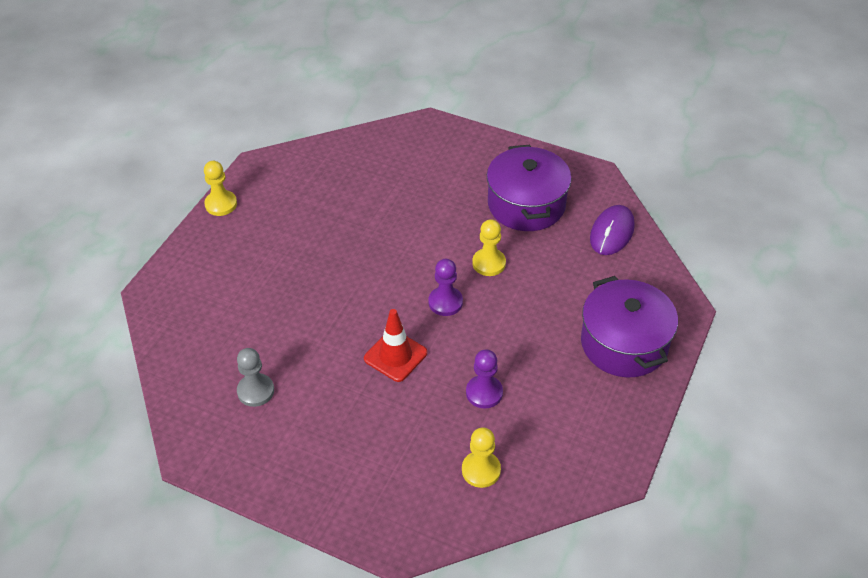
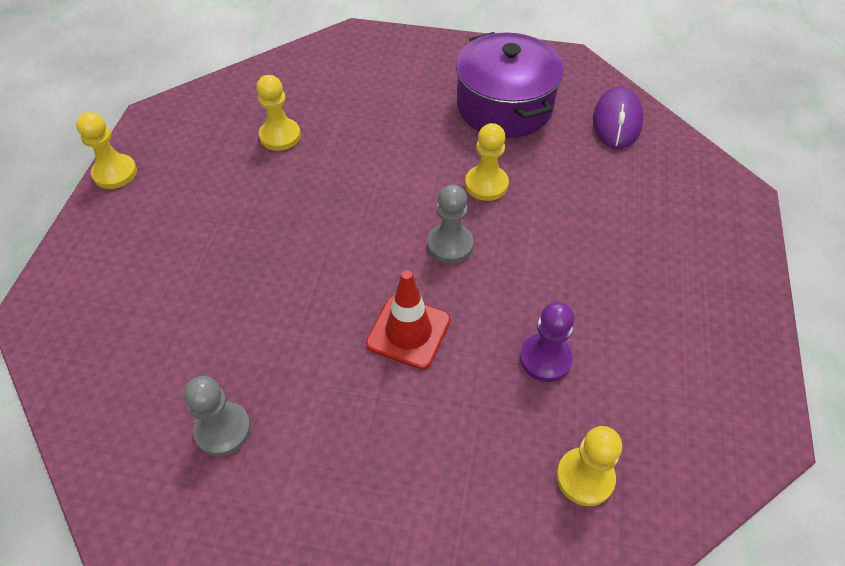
camera: 15 degrees left, 5 degrees up
purple pawn [428,259,463,316] -> grey pawn [427,185,474,263]
purple pot [581,276,678,377] -> none
none -> yellow pawn [256,75,301,151]

